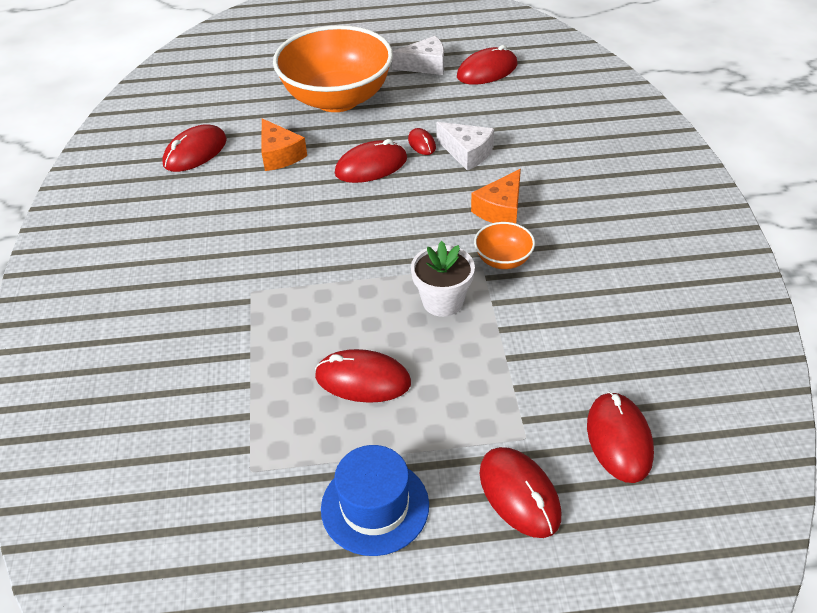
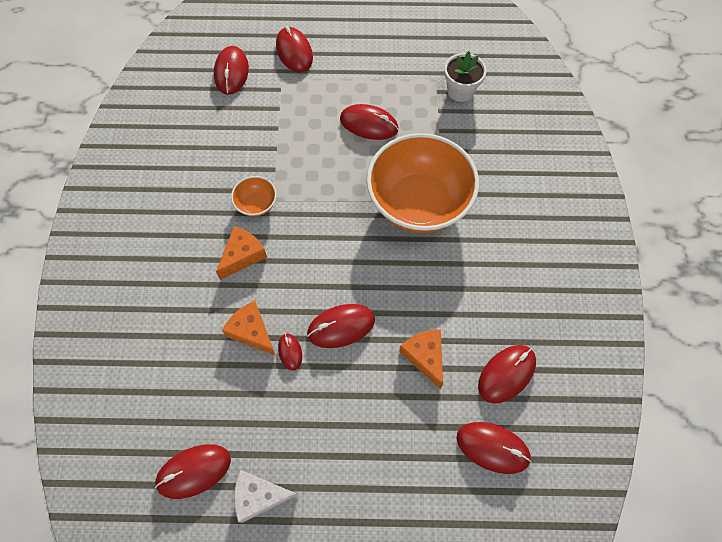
camera: 175 degrees left, 20 degrees up
orange bowl [273,25,393,112] -> orange bowl moved to [367,133,479,233]
blue hat [321,445,429,556] -> none
white flower pot [411,241,475,317] -> white flower pot moved to [444,51,487,102]
white cheese [436,122,494,171] -> orange cheese [222,301,275,355]
none -> red mouse [456,422,531,474]

